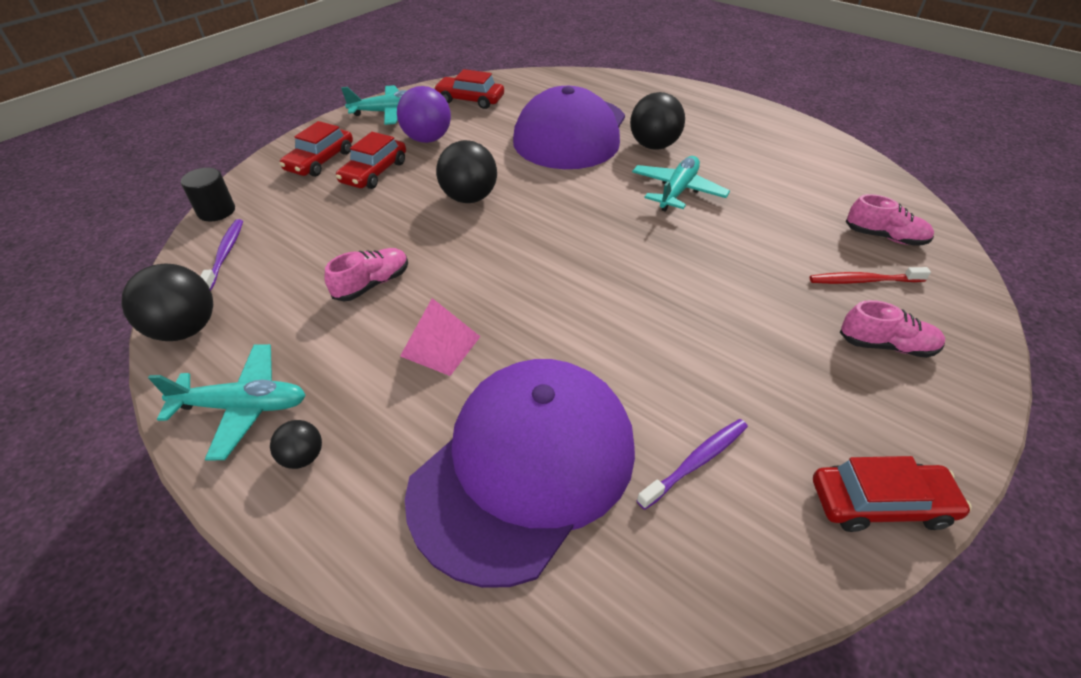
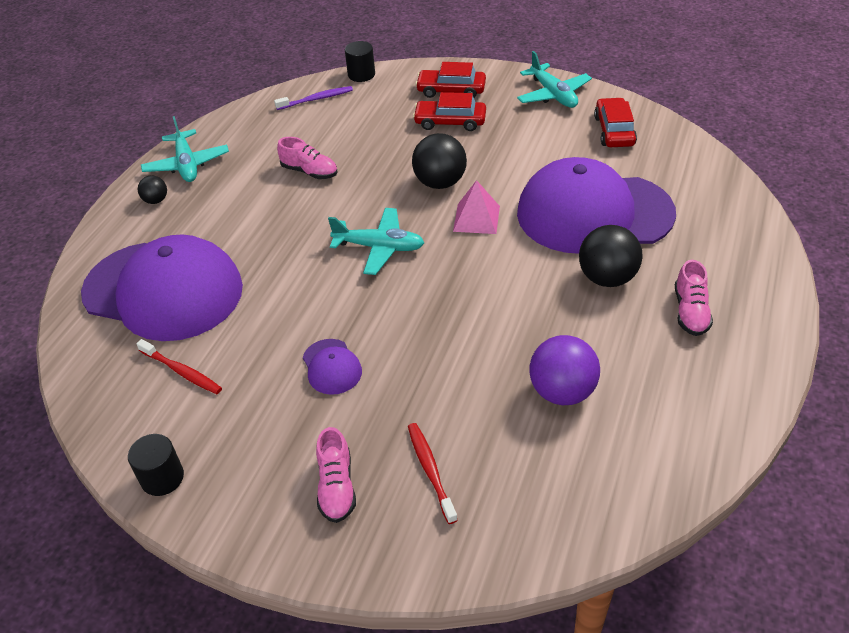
camera: 75 degrees right, 0 degrees up
black ball [121,263,213,341] -> none
purple ball [397,86,451,143] -> purple ball moved to [529,335,600,405]
pink pyramid [400,298,480,376] -> pink pyramid moved to [453,180,500,234]
turquoise plane [632,156,730,212] -> turquoise plane moved to [328,208,424,275]
purple toothbrush [636,419,748,510] -> red toothbrush [136,339,222,394]
red car [813,456,972,532] -> black cylinder [128,434,184,496]
pink shoe [845,194,934,246] -> pink shoe moved to [675,260,713,336]
none -> purple cap [303,339,362,395]

